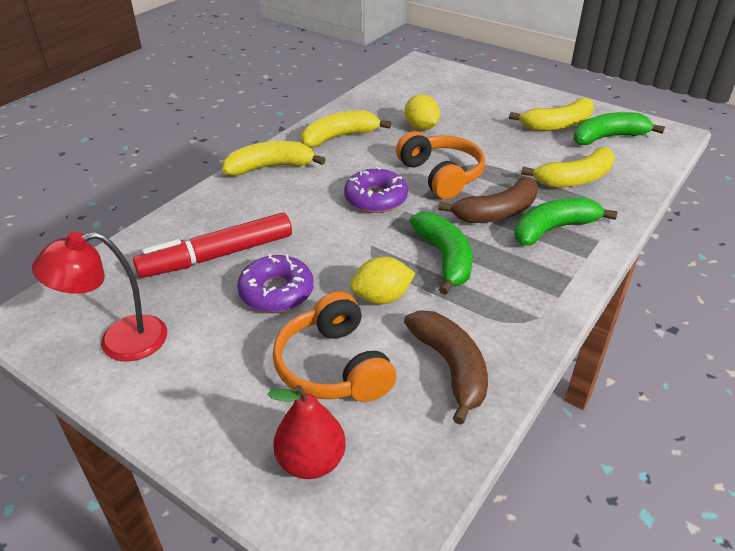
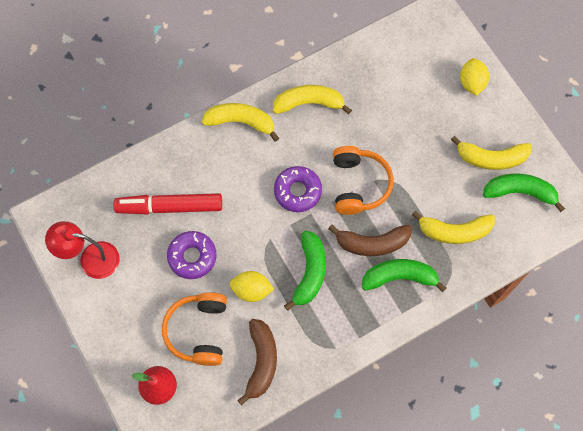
camera: 25 degrees right, 30 degrees up
yellow lemon [404,95,440,130] -> yellow lemon moved to [460,58,489,96]

